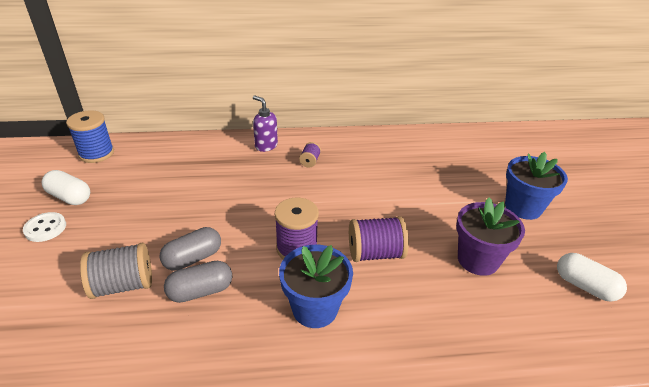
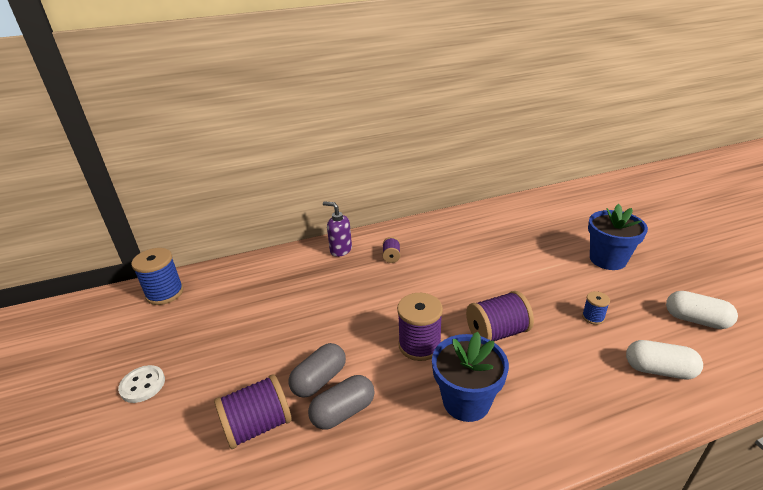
camera: 10 degrees left, 5 degrees down
white capsule [41,170,90,205] -> white capsule moved to [626,340,703,379]
grey spool [80,243,152,299] -> purple spool [214,374,292,449]
purple flower pot [456,198,525,276] -> blue spool [582,291,610,325]

